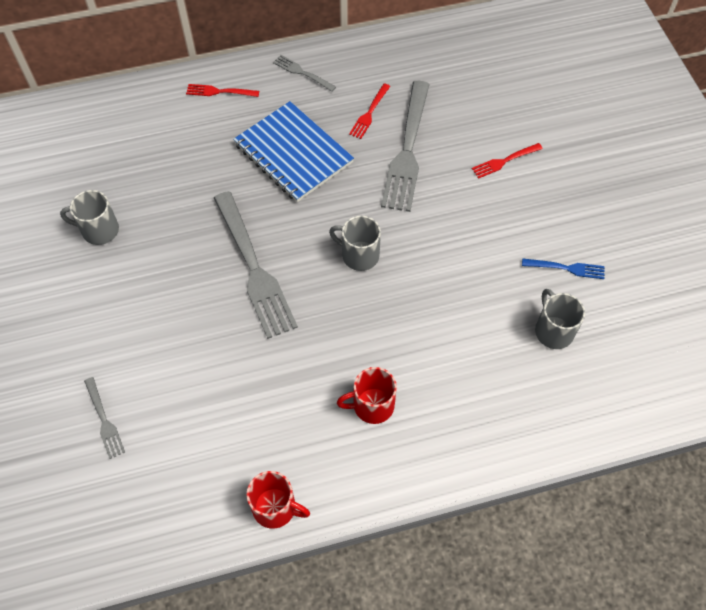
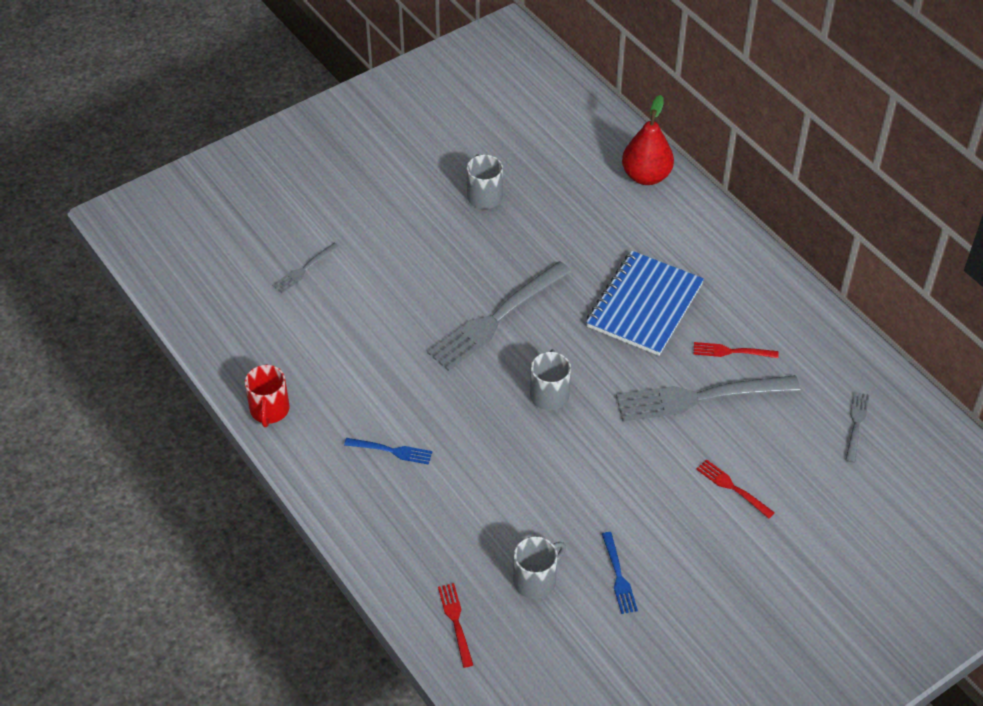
camera: 70 degrees right, 10 degrees down
red fork [186,84,259,97] -> red fork moved to [438,583,473,668]
grey fork [273,55,336,92] -> grey fork moved to [846,392,869,463]
red mug [337,367,397,424] -> blue fork [344,438,432,465]
none -> red pear [622,95,674,185]

